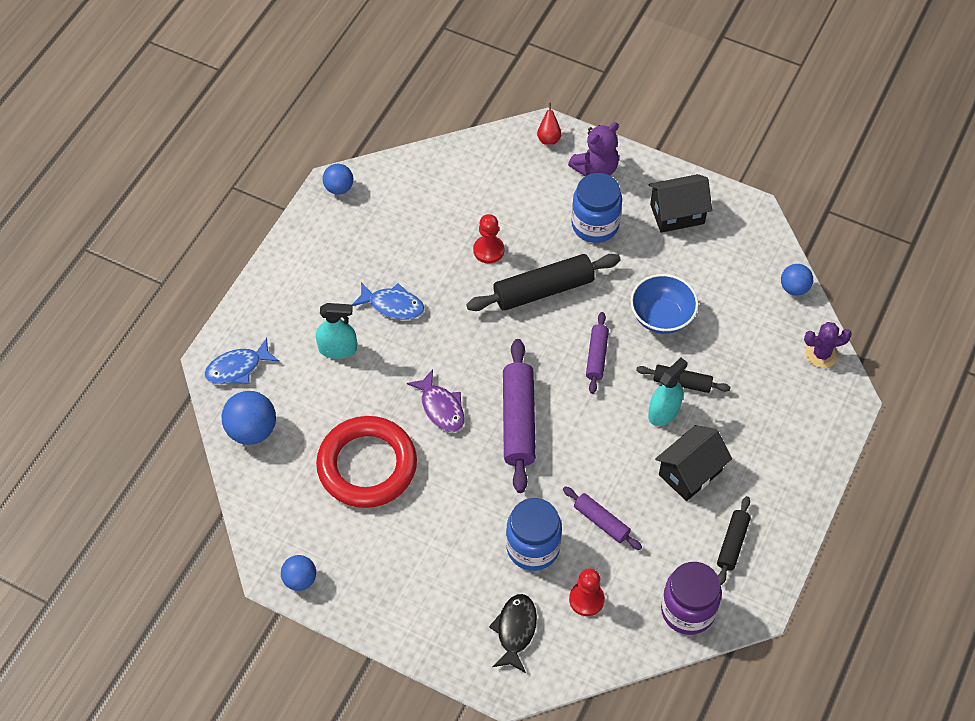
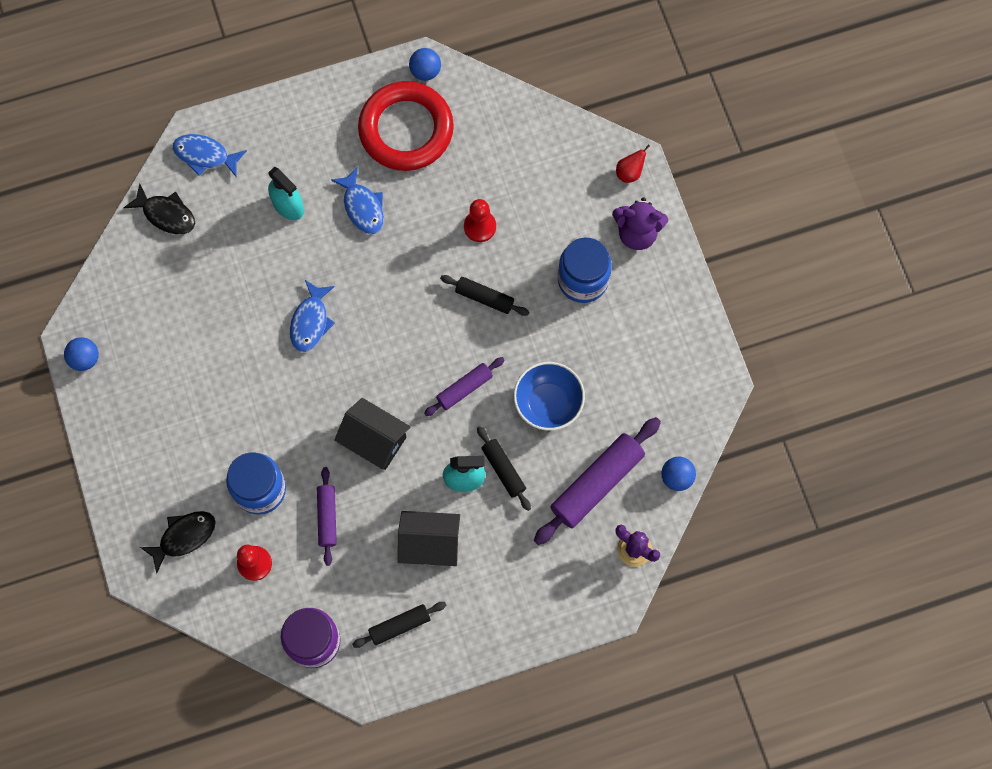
camera: 45 degrees right, 15 degrees up
blue ball [221,391,276,445] -> black fish [124,183,195,234]
red ring [316,416,417,508] -> red ring moved to [358,81,454,171]
purple fish [407,369,464,432] -> blue fish [290,280,335,352]
black rolling pin [466,254,621,311] -> black rolling pin [440,275,529,316], size x0.56
purple rolling pin [503,339,536,493] -> purple rolling pin moved to [534,417,661,545]
black house [648,174,712,233] -> black house moved to [334,398,411,470]

